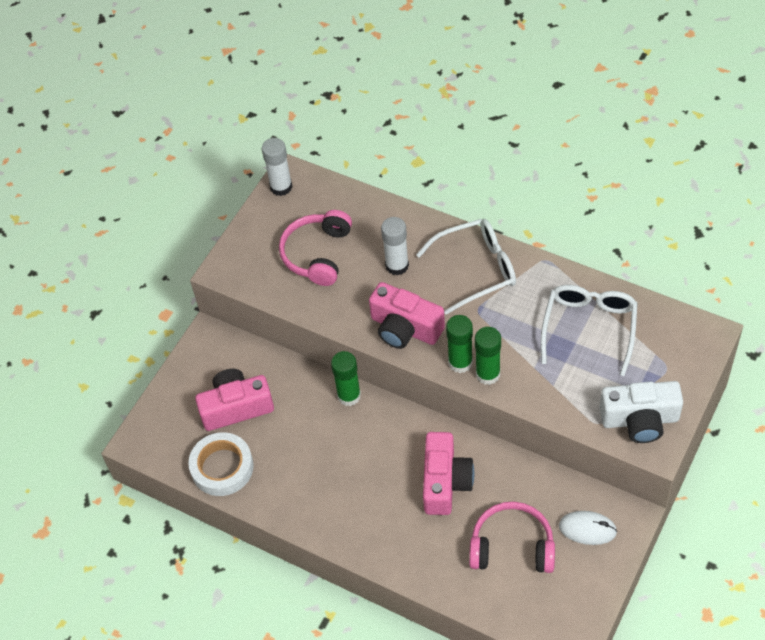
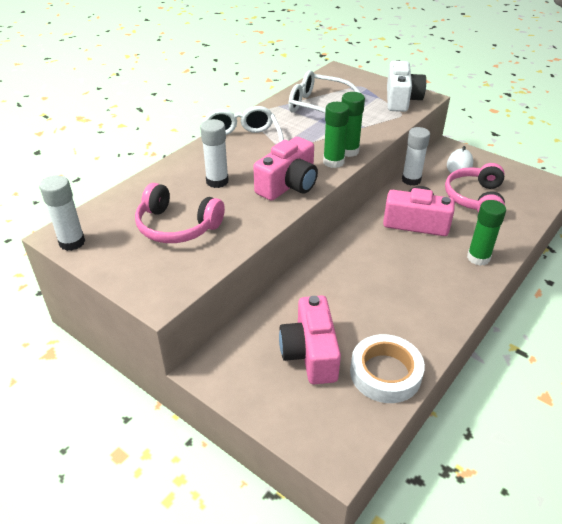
camera: 85 degrees left, 15 degrees down
green glue stick [331,351,361,406] -> green glue stick moved to [467,200,506,266]
none -> white glue stick [402,127,430,186]

